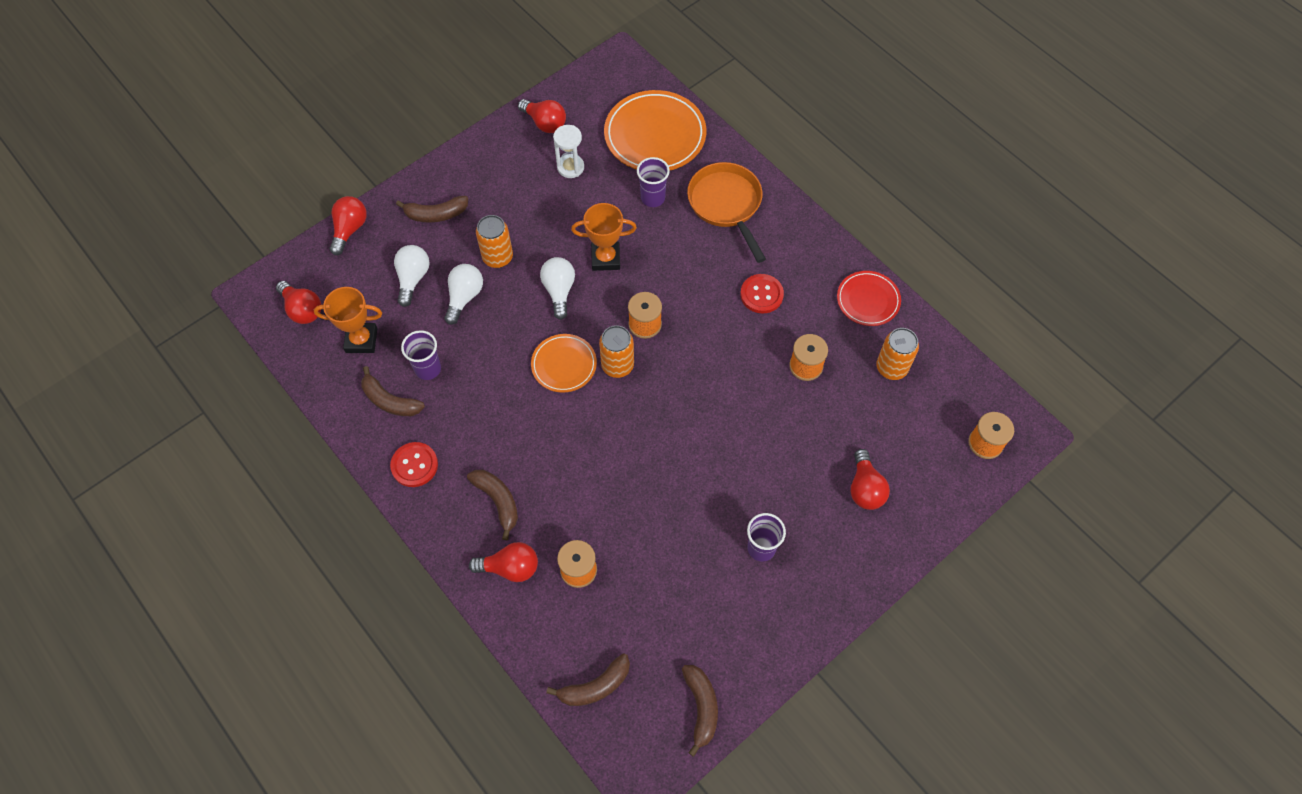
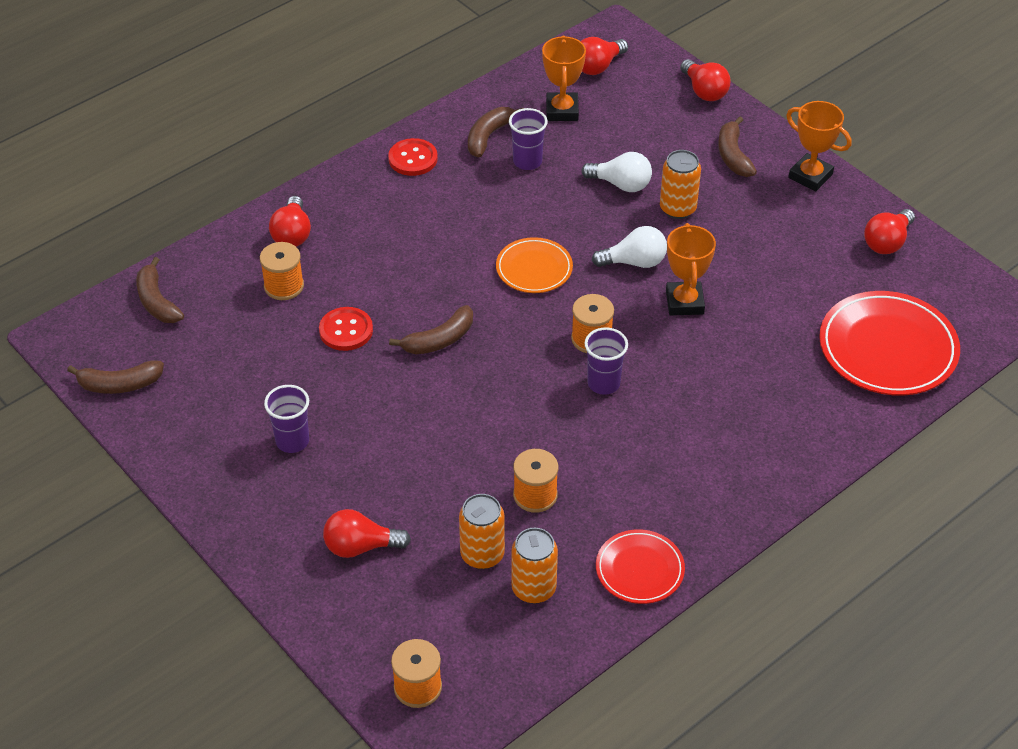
camera: 90 degrees right, 15 degrees down
red light bulb [329,196,367,255] -> red light bulb turned 45 degrees clockwise [680,59,730,101]
white light bulb [394,245,430,307] -> none
brown banana [467,470,518,540] -> brown banana moved to [389,305,473,354]
white hourglass [553,125,584,178] -> none
orange can [599,325,634,378] -> orange can moved to [459,494,505,569]
orange plate [604,90,706,170] -> red plate [819,291,960,396]
purple cup [637,157,670,207] -> purple cup moved to [584,327,628,395]
orange pan [687,162,766,263] -> none
red button [740,274,784,314] -> red button moved to [319,307,373,351]
none -> orange trophy [786,101,852,191]

